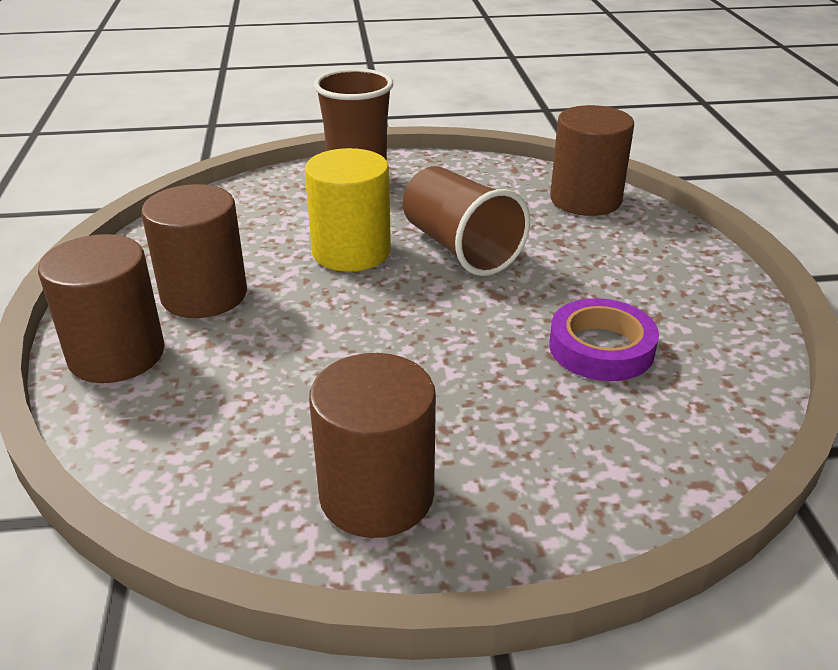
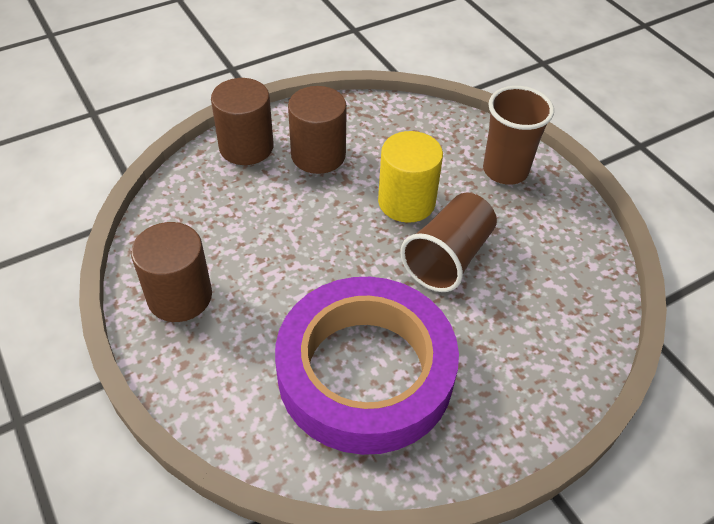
camera: 65 degrees right, 15 degrees up
purple tape [549,298,659,381] -> purple tape [275,277,459,455], size x2.27
brown cylinder [550,105,634,216] -> none

